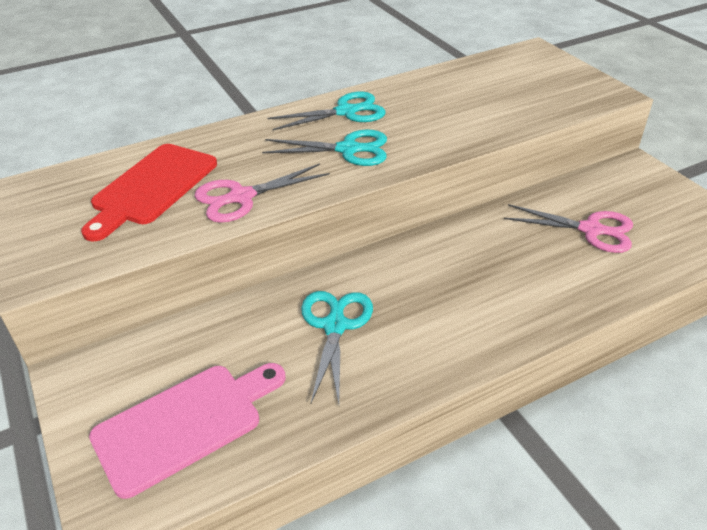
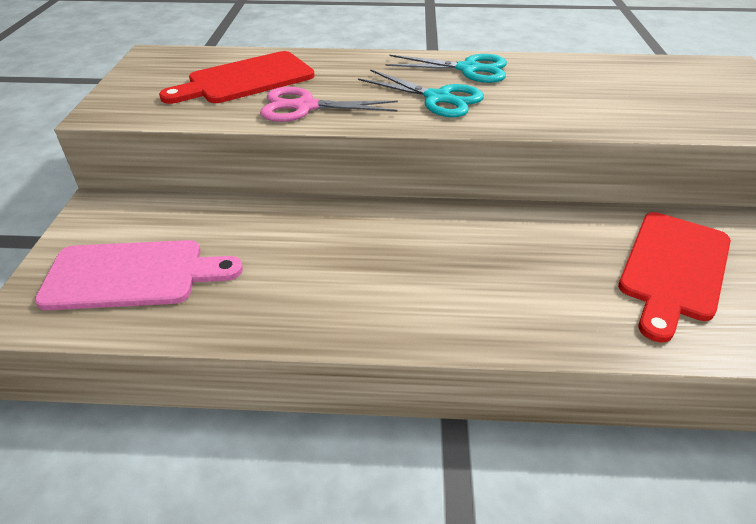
camera: 30 degrees right, 0 degrees up
turquoise scissors [301,291,373,404] -> none
pink scissors [504,204,633,253] -> red cutting board [618,212,731,343]

